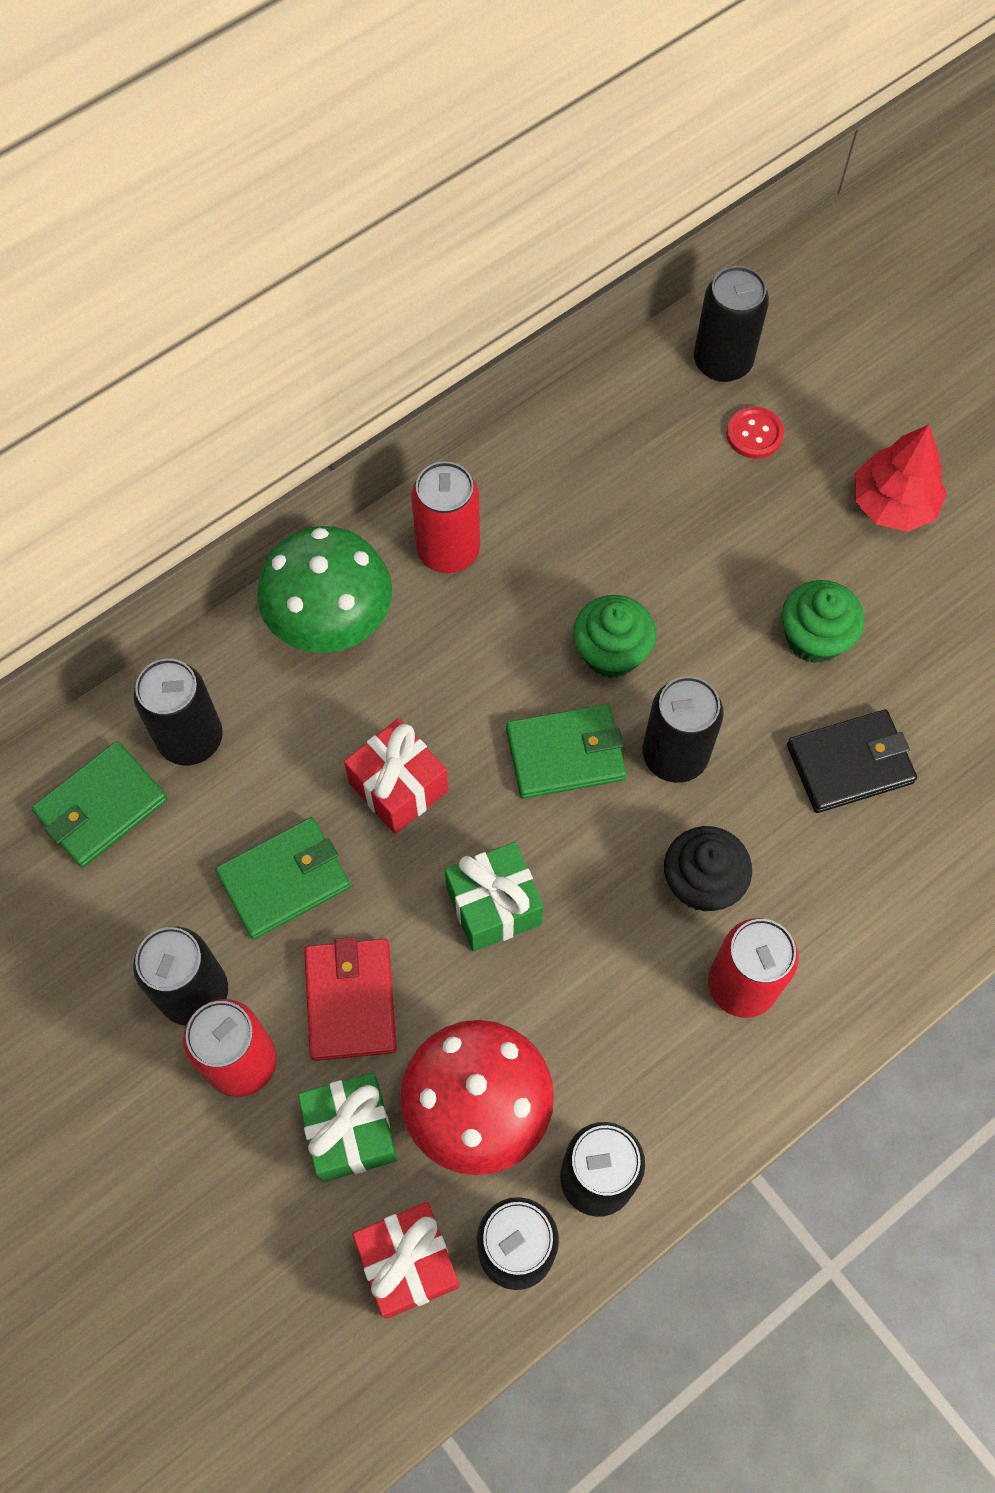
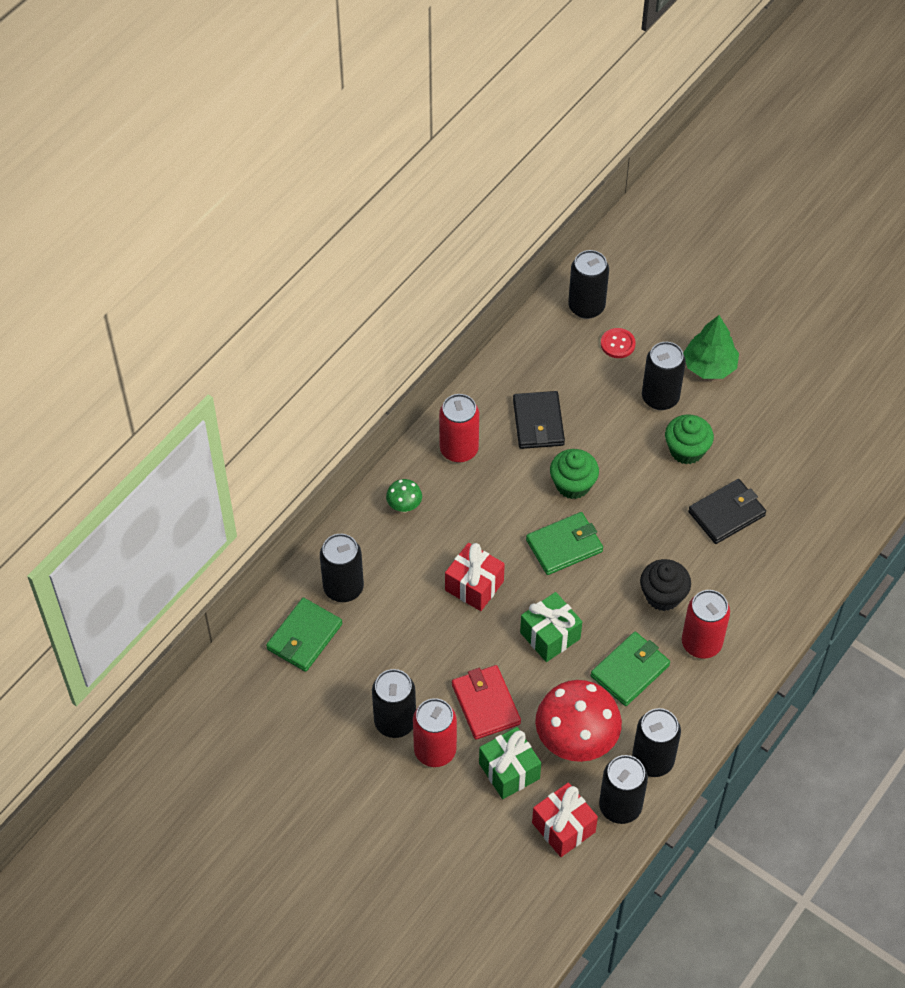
camera: 15 degrees left, 10 degrees down
green wallet [215,817,350,939] -> green wallet moved to [591,632,670,706]
green mushroom [257,526,392,653] -> green mushroom [386,479,422,513], size x0.45
black can [642,676,724,783] -> black can moved to [642,342,686,410]
red tree [854,424,947,532] -> green tree [683,315,739,379]
none -> black wallet [513,391,565,449]

